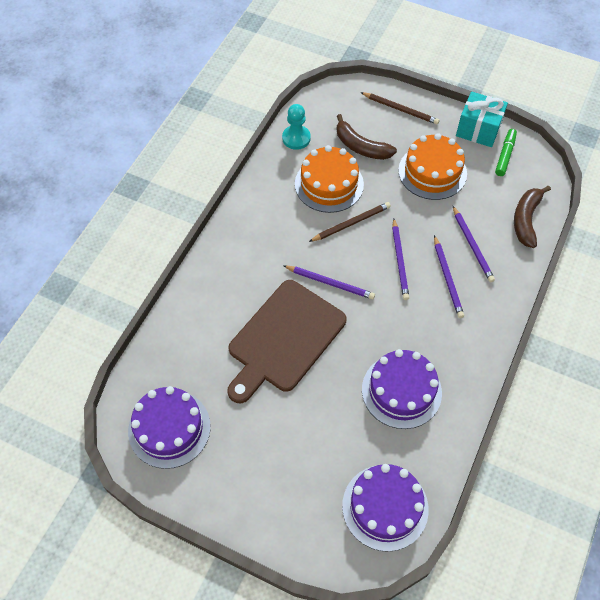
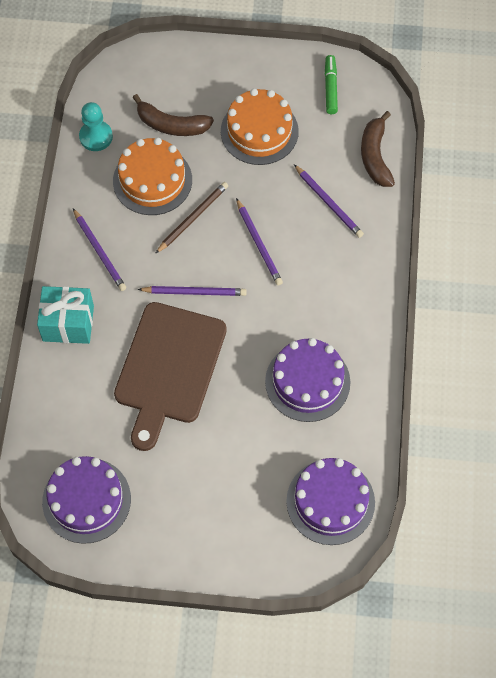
camera: 20 degrees left, 5 degrees up
brown pencil [360,92,439,125] -> none
purple pencil [434,235,464,318] -> purple pencil moved to [73,208,126,291]
turquoise gift [456,91,508,147] -> turquoise gift moved to [37,286,94,344]

